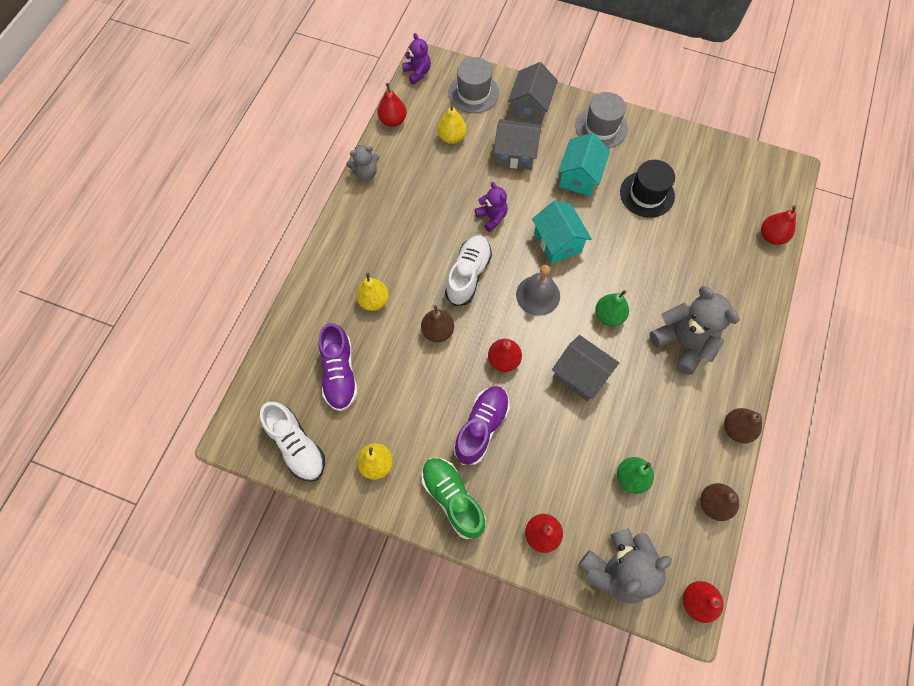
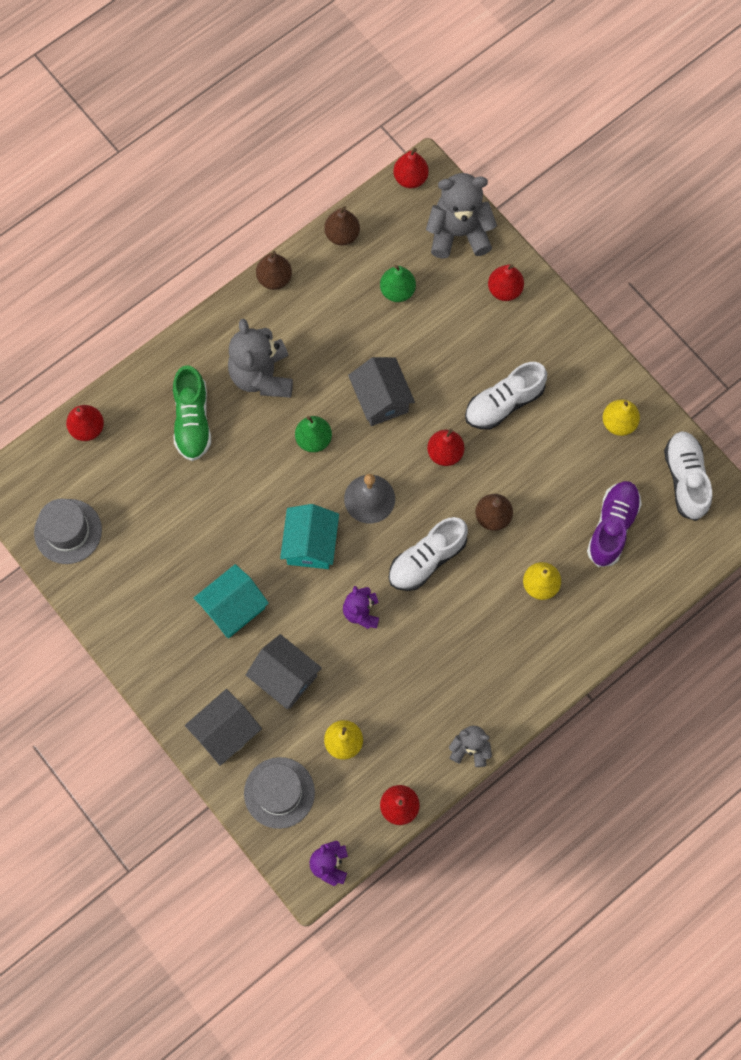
camera: 150 degrees left, 5 degrees up
green shoe [422,457,486,539] -> green shoe moved to [173,365,211,461]
purple shoe [453,386,510,465] -> white shoe [465,362,547,430]
grey hat [575,92,628,148] -> grey hat moved to [34,499,102,564]
black hat [620,160,675,218] -> none

